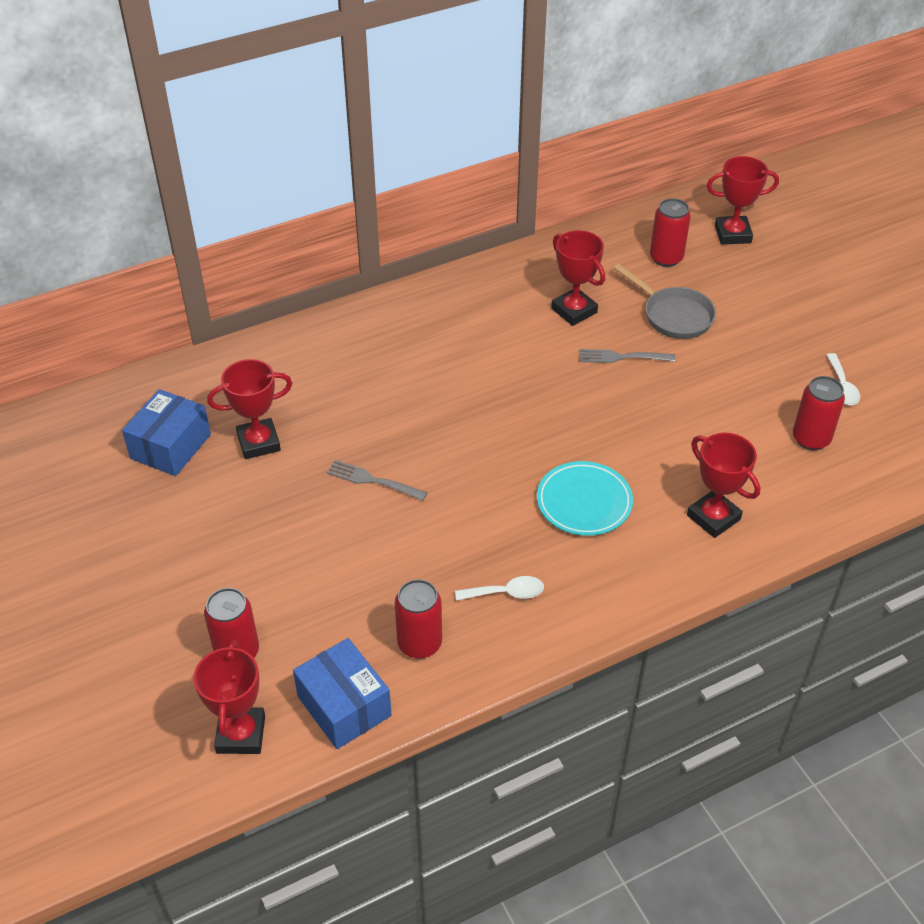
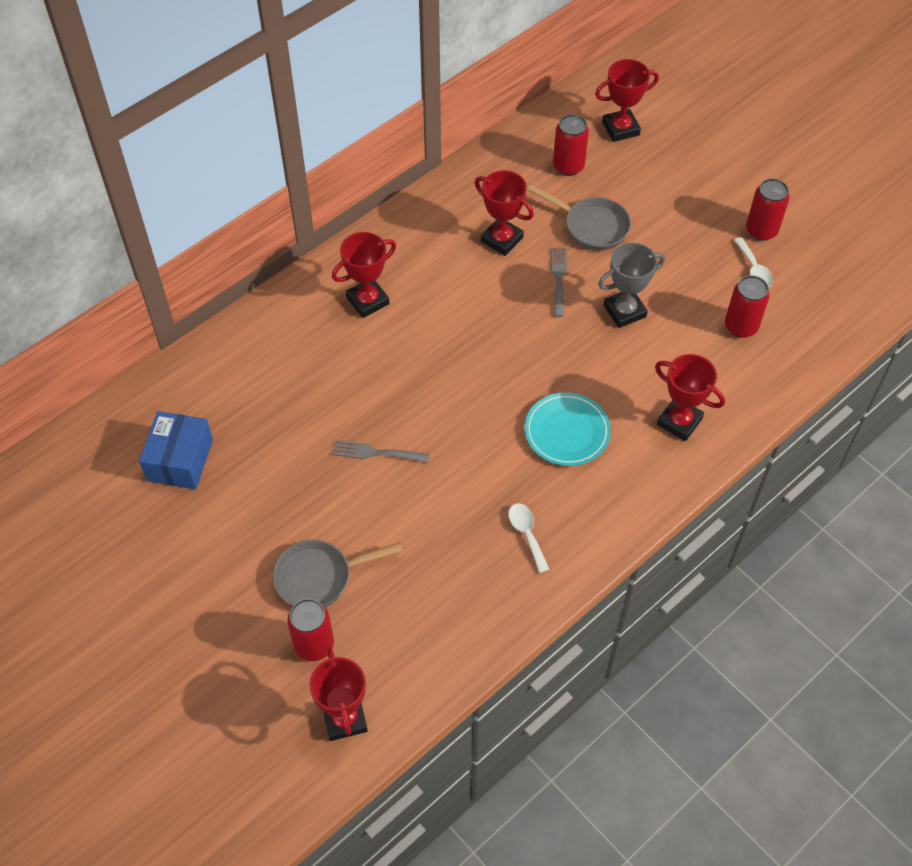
camera: 15 degrees left, 10 degrees up
red trophy [207,359,293,459] -> red trophy moved to [332,232,396,318]
blue box [293,638,392,749] -> none
red can [395,579,442,659] -> red can moved to [746,178,790,241]
white spoon [455,576,544,601] -> white spoon turned 90 degrees counterclockwise [509,503,550,573]
grey fork [579,349,675,363] -> grey fork turned 105 degrees clockwise [551,247,567,317]
none -> grey pan [273,540,403,607]
none -> grey trophy [598,242,665,328]

